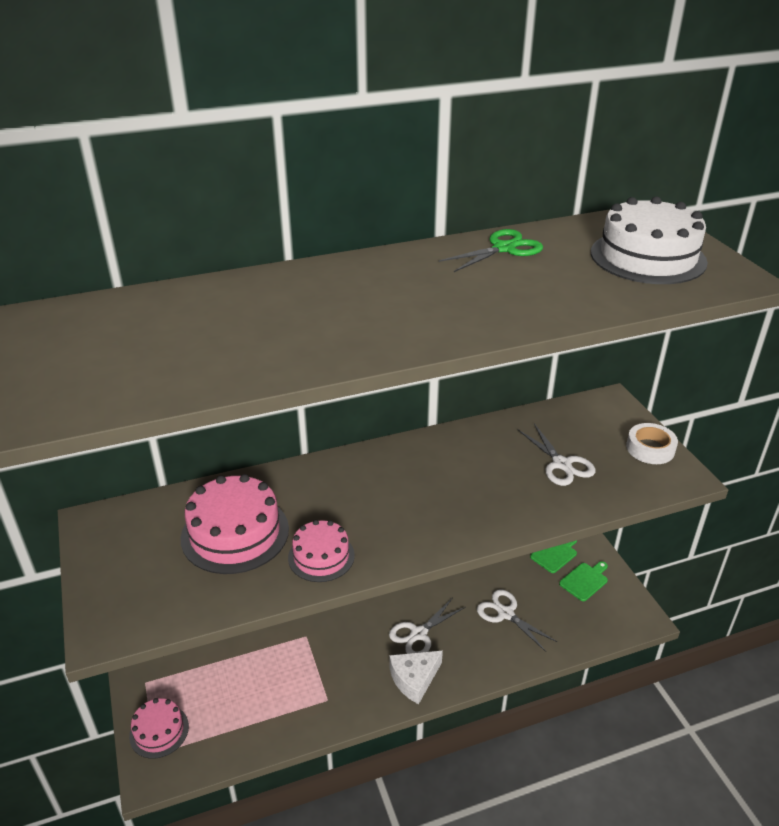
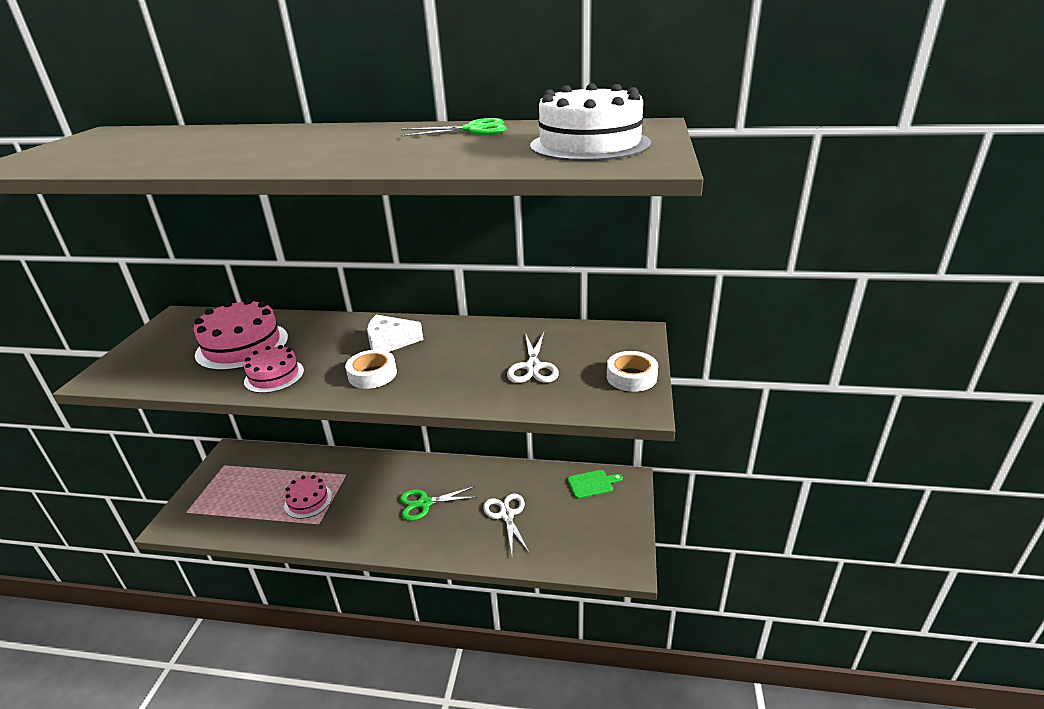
camera: 30 degrees right, 5 degrees down
pink cake [129,698,189,759] -> pink cake moved to [284,475,332,519]
white scissors [389,598,465,654] -> green scissors [400,486,477,521]
white cheese [389,650,443,704] -> white cheese moved to [367,315,423,352]
green cutting board [559,561,608,601] -> none
none -> white tape [345,350,397,389]

